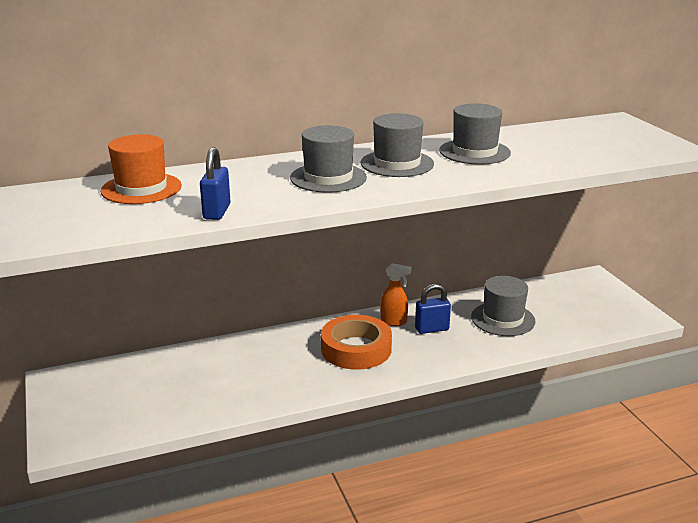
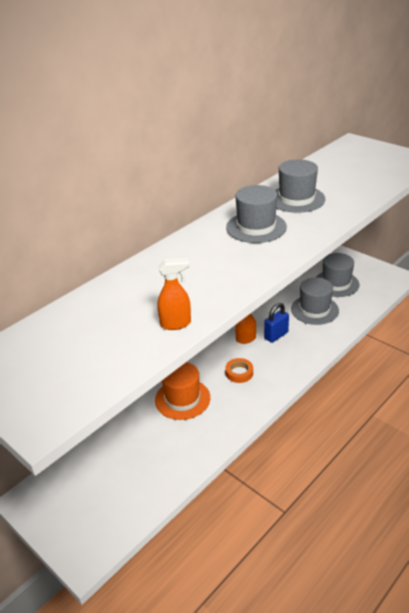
camera: 25 degrees left, 10 degrees up
orange hat [101,134,182,204] -> orange hat moved to [155,362,210,420]
blue padlock [200,147,231,220] -> orange spray bottle [158,258,191,330]
grey hat [290,125,367,193] -> grey hat moved to [316,253,359,297]
orange tape [321,315,392,370] -> orange tape [225,358,253,383], size x0.50

